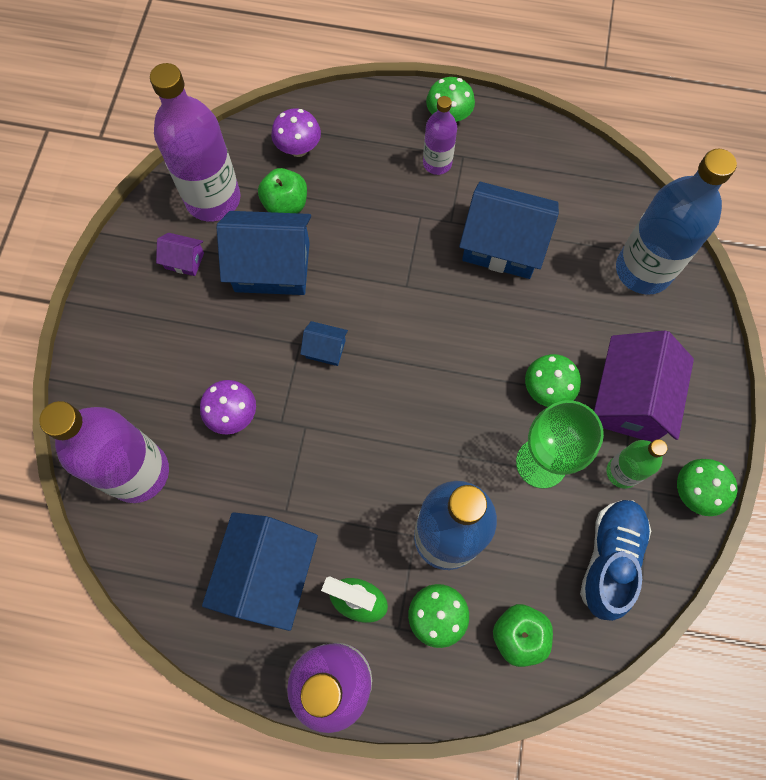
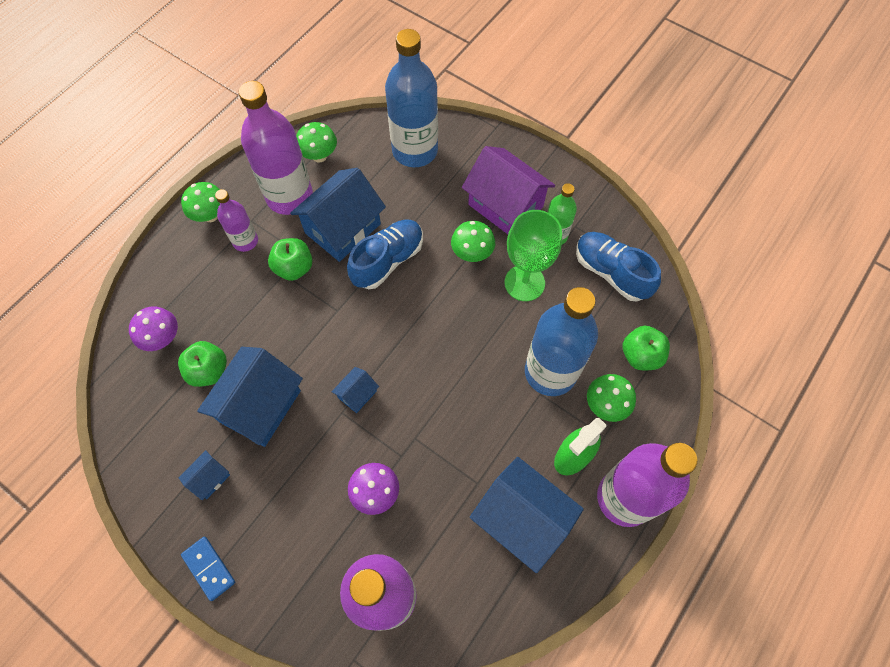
camera: 65 degrees left, 5 degrees down
purple bottle [150,63,240,221] -> purple bottle moved to [239,81,313,215]
purple house [156,233,204,276] -> blue house [179,450,230,500]
green mushroom [677,459,738,516] -> green mushroom moved to [296,122,337,162]
none -> blue domino [181,537,235,601]
none -> green apple [268,238,313,281]
none -> blue shoe [347,219,423,289]

